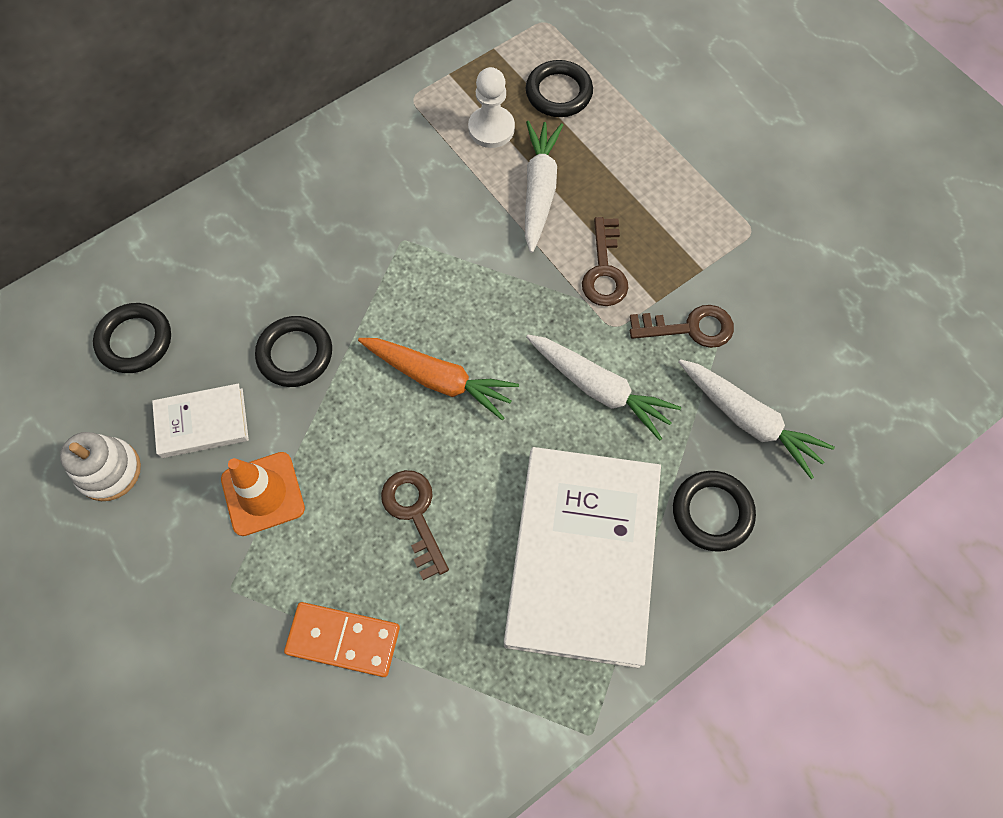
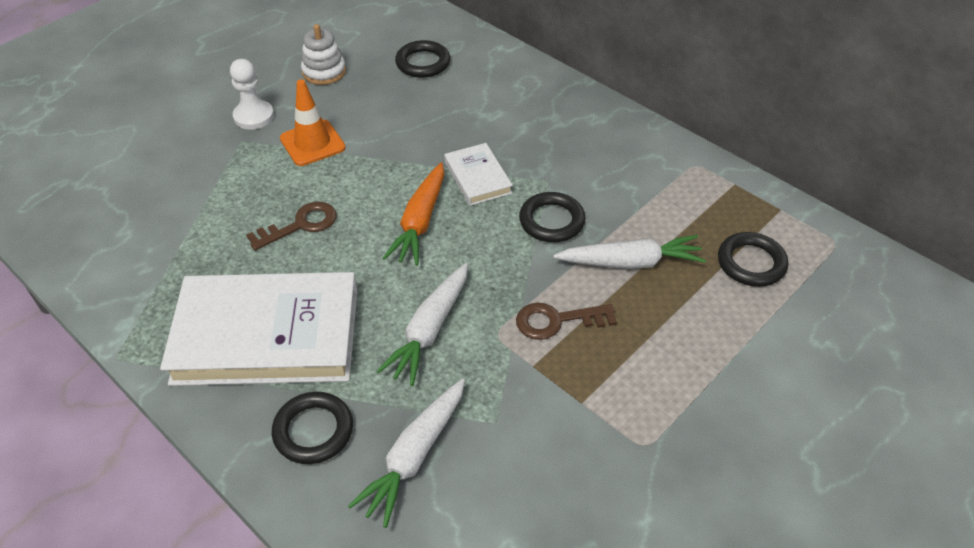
camera: 80 degrees right, 20 degrees down
white book [152,384,249,458] -> white book moved to [444,143,513,206]
black ring [255,316,332,387] -> black ring moved to [519,192,585,242]
orange domino [284,602,400,677] -> none
white pawn [468,67,515,148] -> white pawn moved to [230,59,274,130]
brown key [630,305,734,348] -> none

